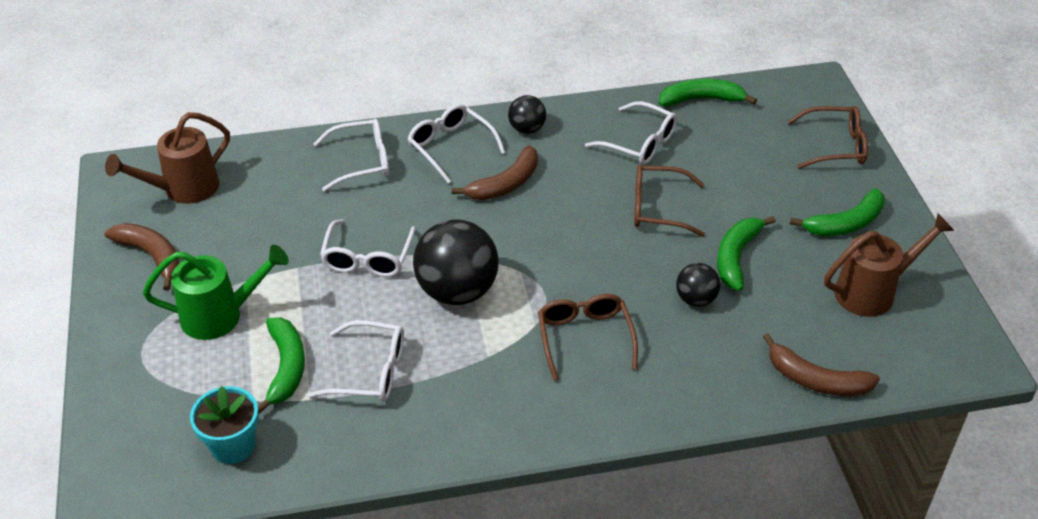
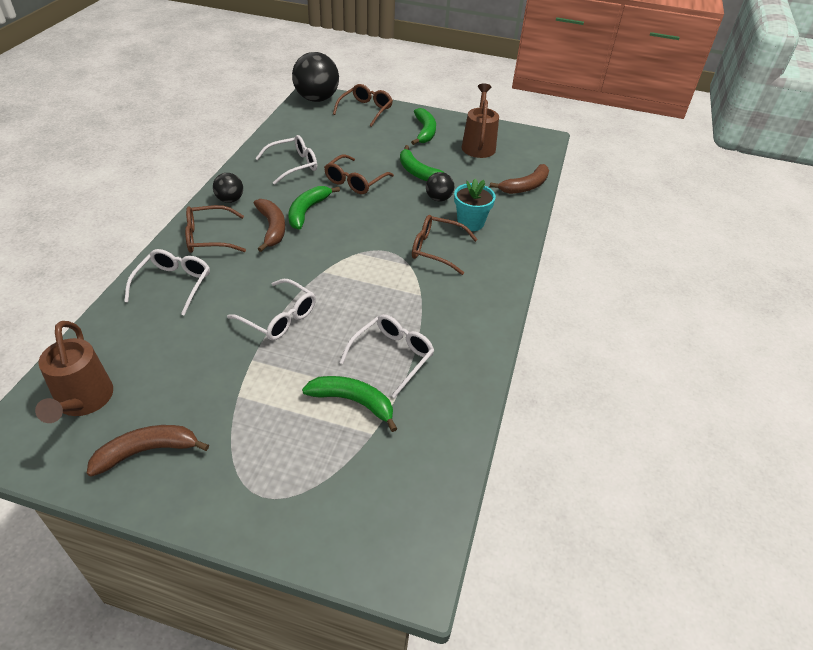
camera: 65 degrees left, 0 degrees up
green watering can [143,245,289,340] -> none
turquoise flower pot [190,386,259,464] -> turquoise flower pot moved to [454,179,496,231]
white glasses [407,104,506,184] -> brown glasses [185,205,246,253]
black ball [413,219,499,305] -> black ball moved to [292,52,339,102]
green banana [659,79,757,107] -> green banana moved to [289,186,340,230]

